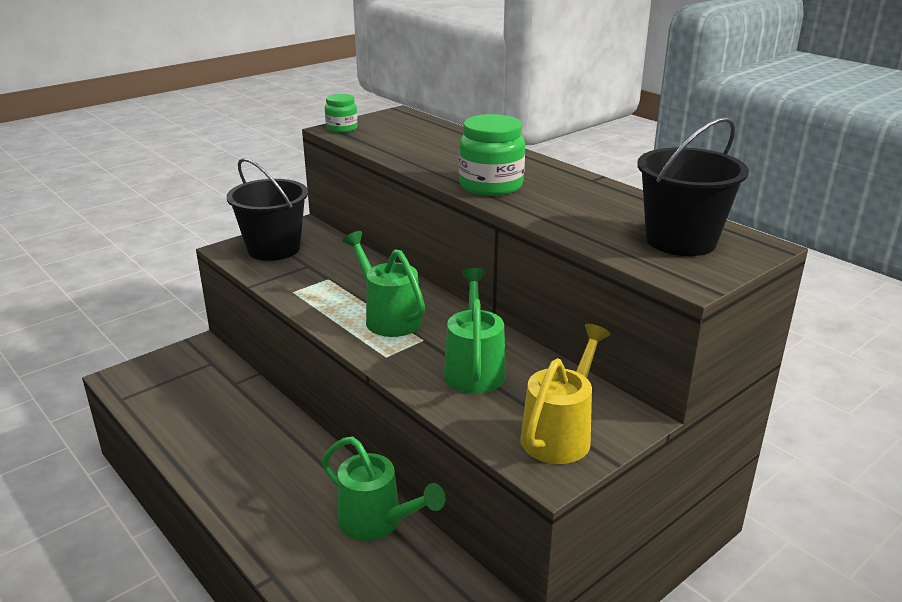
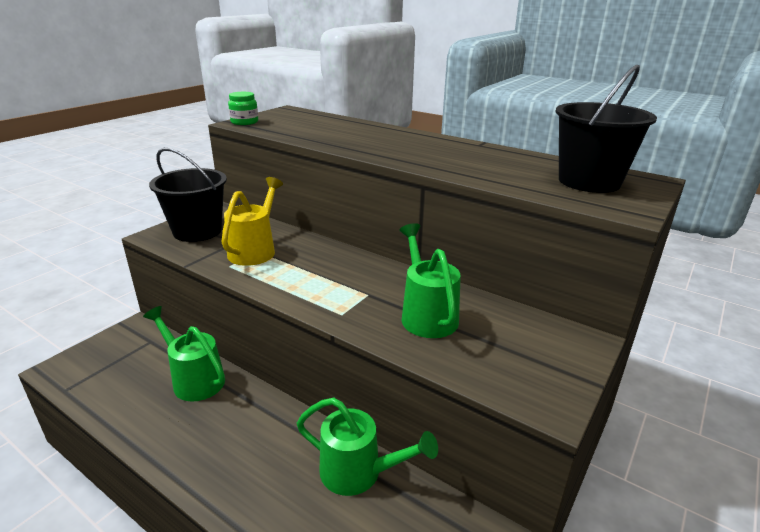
camera: 15 degrees left, 0 degrees up
green watering can [342,231,425,337] -> green watering can moved to [143,306,225,402]
green jar [459,114,525,196] -> none
yellow watering can [520,324,611,464] -> yellow watering can moved to [222,177,283,266]

